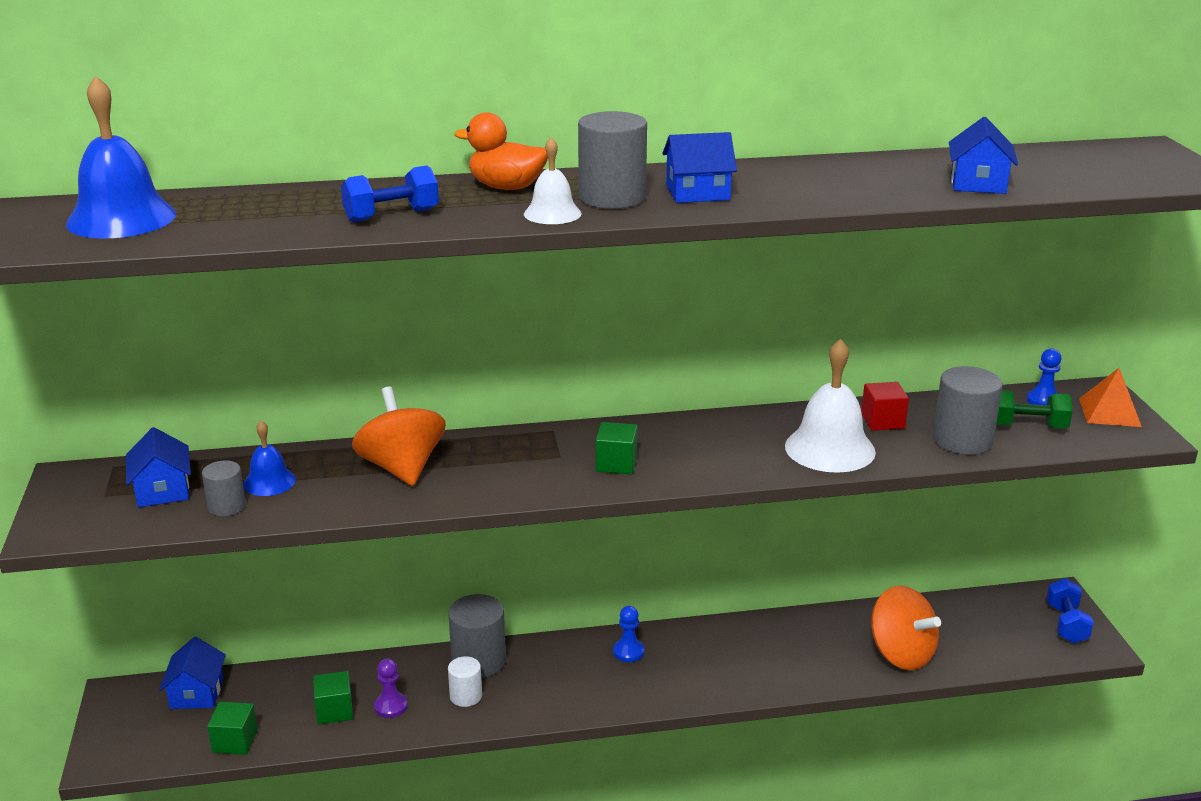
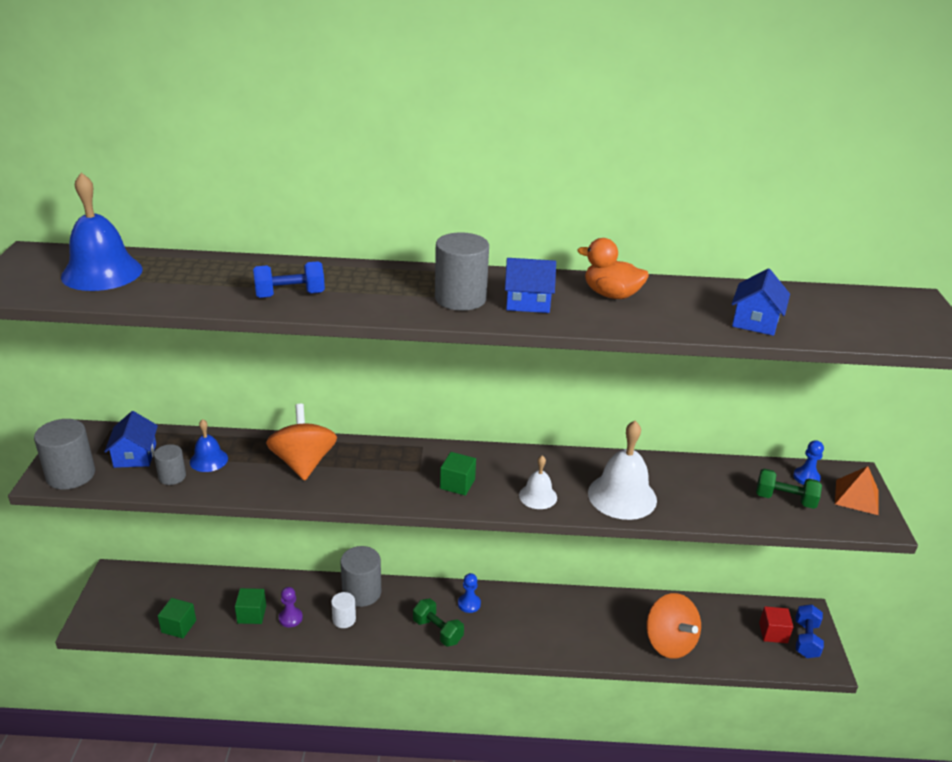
camera: 10 degrees right, 5 degrees up
blue house [159,637,226,709] -> none
orange duck [454,112,548,190] -> orange duck moved to [577,238,649,299]
white bell [524,137,582,224] -> white bell moved to [519,455,557,509]
red cube [861,382,909,431] -> red cube moved to [759,606,793,643]
grey cylinder [933,366,1003,455] -> grey cylinder moved to [34,419,95,490]
none -> green dumbbell [413,598,464,647]

